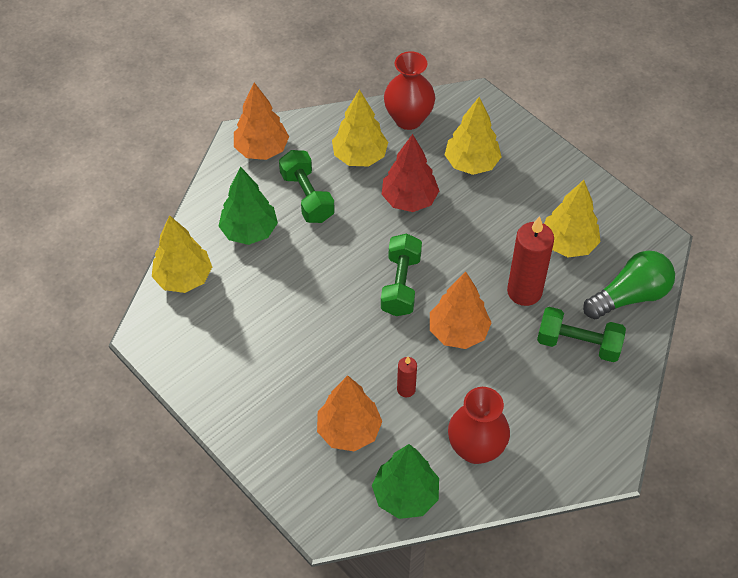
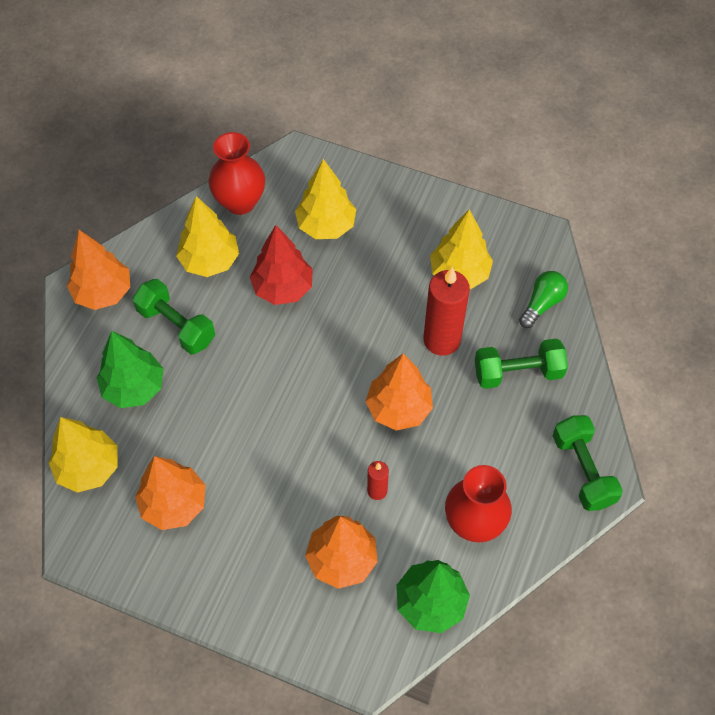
camera: 25 degrees left, 5 degrees up
green dumbbell [381,234,422,316] -> green dumbbell moved to [553,415,623,511]
green light bulb [583,251,675,319] -> green light bulb [519,271,568,328], size x0.64
none -> orange tree [135,456,206,530]

